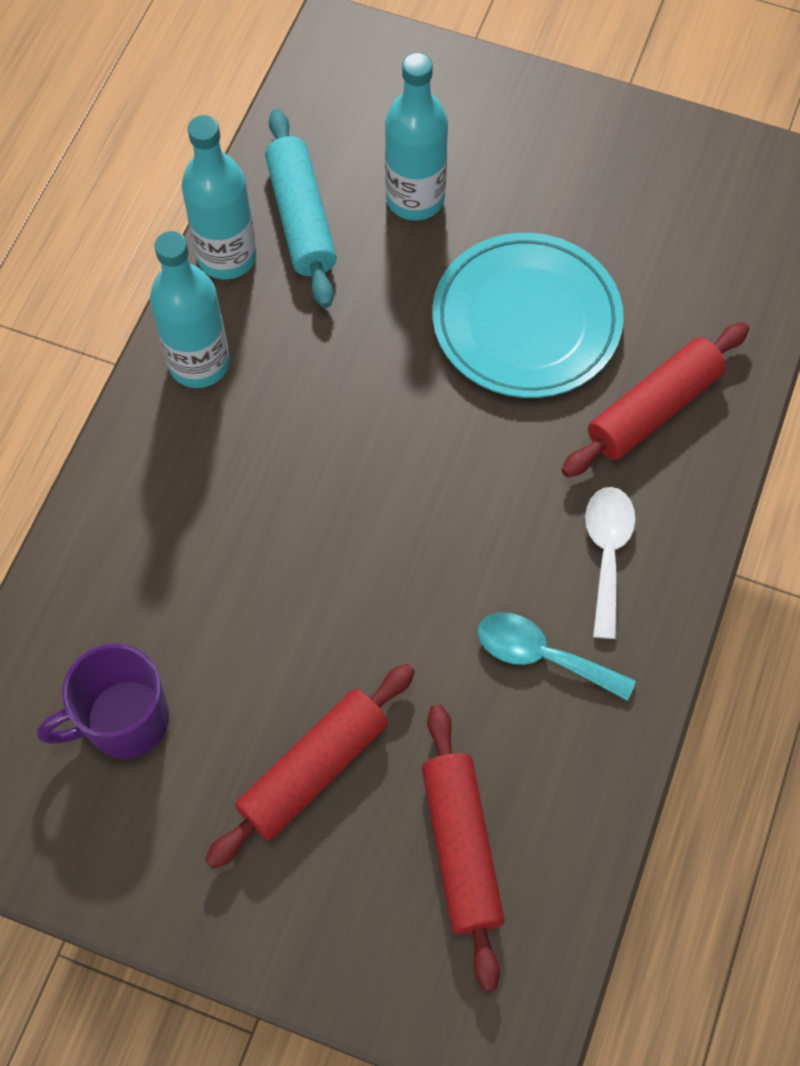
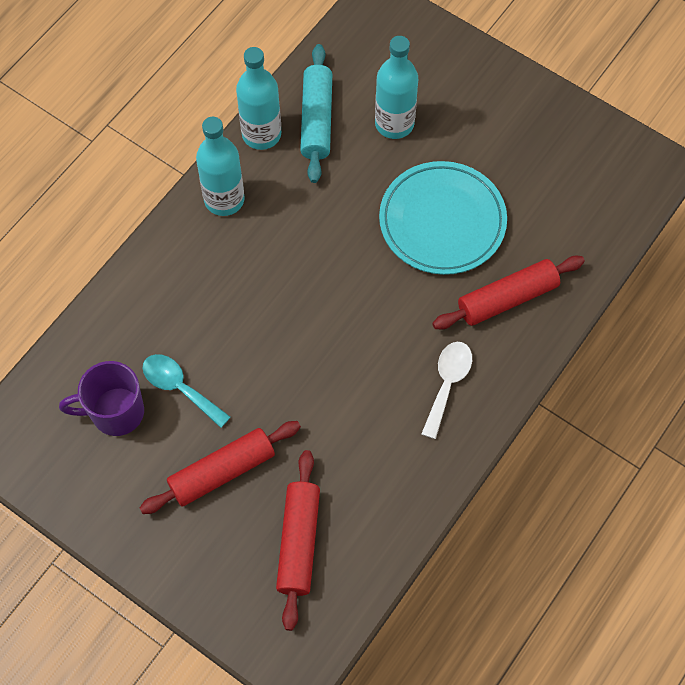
camera: 15 degrees right, 0 degrees up
turquoise spoon [477,612,636,701] -> turquoise spoon moved to [142,354,230,428]

